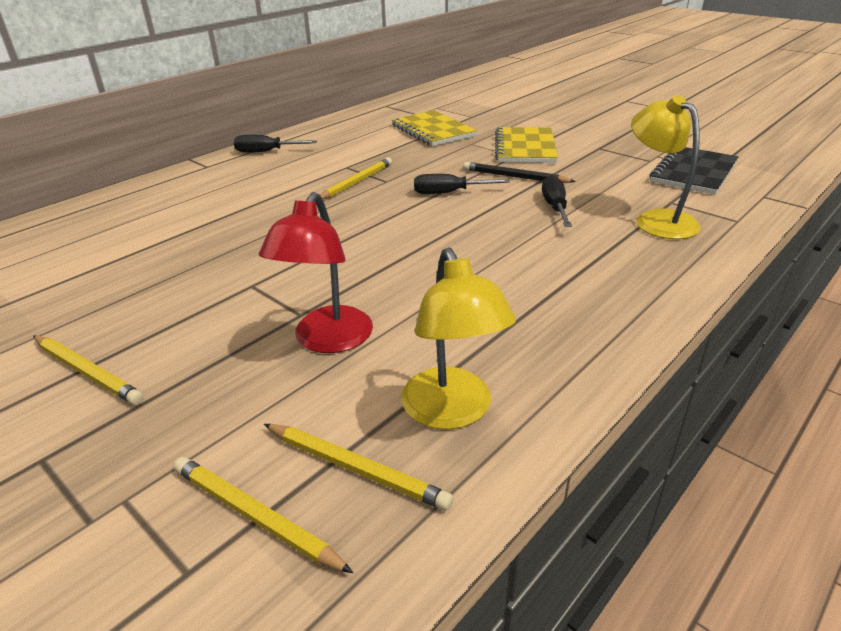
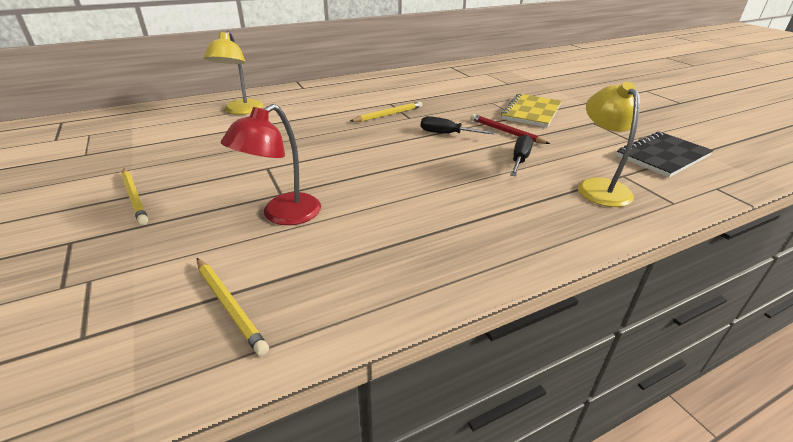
camera: 20 degrees right, 0 degrees up
yellow pencil [174,457,353,573] -> none
black screwdriver [234,135,317,153] -> none
yellow notebook [392,110,477,146] -> none
yellow lamp [401,247,516,430] -> yellow lamp moved to [204,31,263,115]
black pencil [463,162,576,183] -> red pencil [470,114,550,144]

